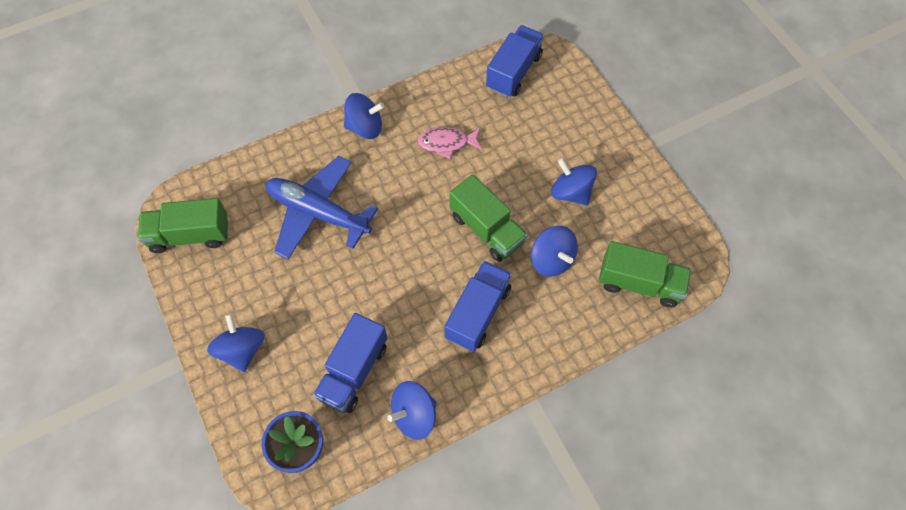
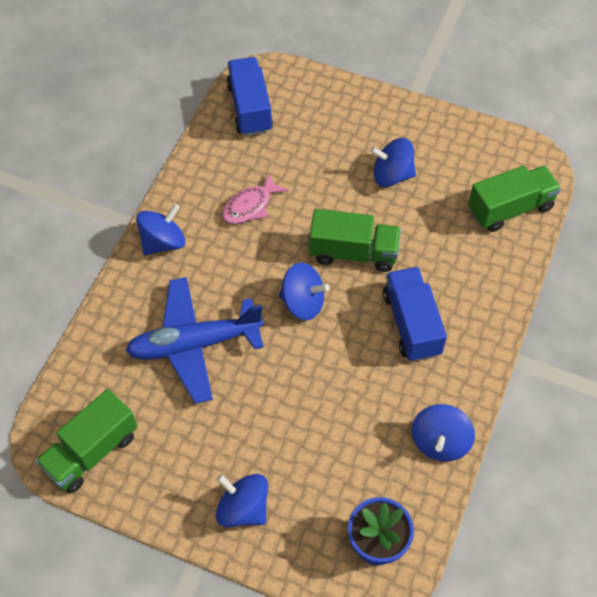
camera: 40 degrees left, 5 degrees down
blue truck [313,313,387,413] -> none
blue spinning top [531,226,578,277] -> blue spinning top moved to [279,262,330,320]

